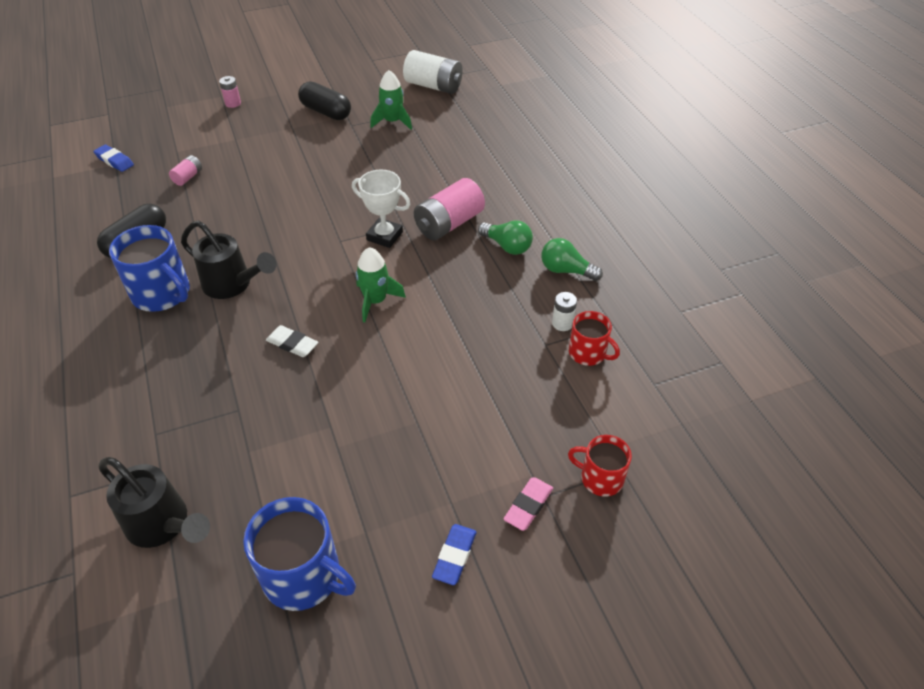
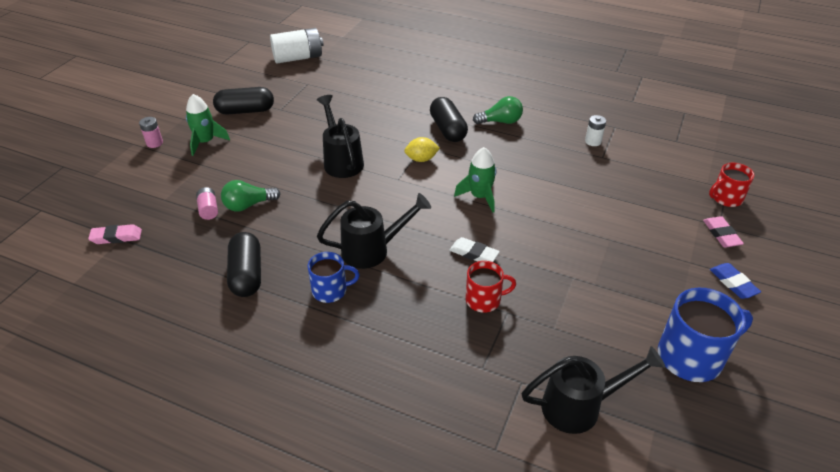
camera: 45 degrees left, 5 degrees down
blue eraser [93,145,134,172] -> pink eraser [88,224,142,244]
blue mug [109,225,190,312] -> blue mug [308,252,360,303], size x0.60
white eraser [266,325,318,357] -> white eraser turned 45 degrees clockwise [449,237,500,262]
white trophy [352,170,410,248] -> yellow lemon [404,137,440,162]
green rocket [370,70,412,130] -> green rocket moved to [186,94,230,156]
pink battery [414,178,485,240] -> black capsule [430,97,468,142]
green light bulb [541,238,603,281] -> green light bulb moved to [221,180,281,212]
red mug [569,311,620,366] -> red mug moved to [465,261,516,312]
none -> black watering can [317,95,364,178]

